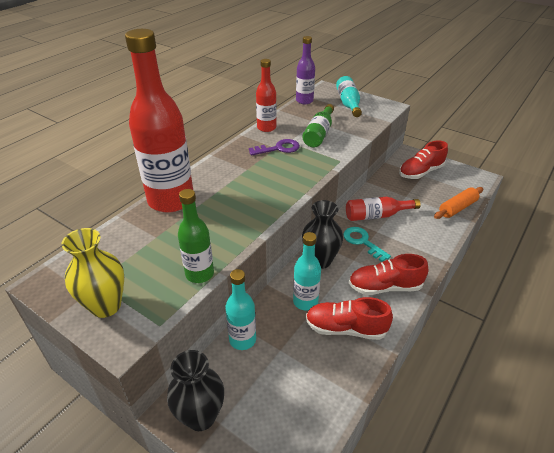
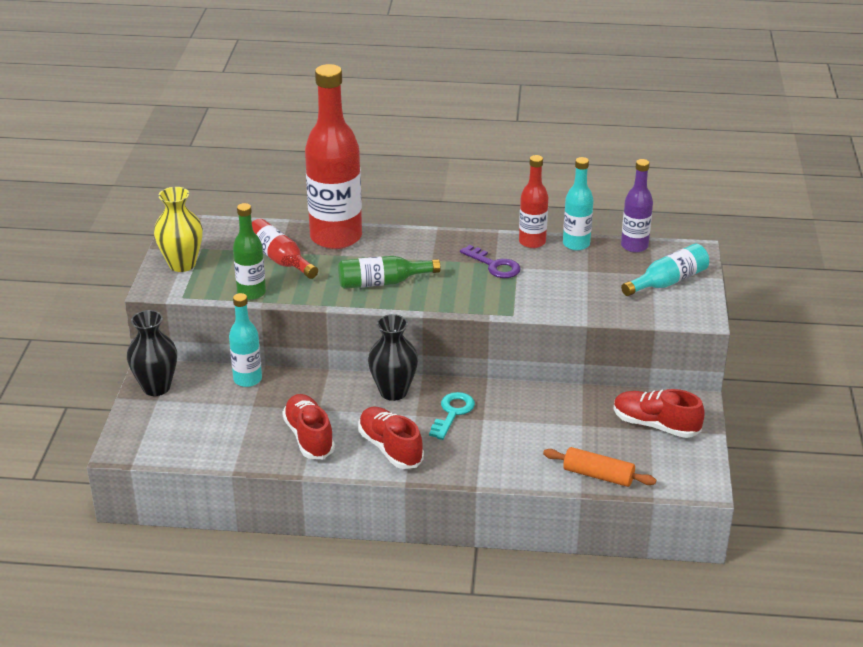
camera: 60 degrees right, 5 degrees down
turquoise bottle [293,232,321,311] -> turquoise bottle moved to [563,157,594,251]
green bottle [302,104,334,148] -> green bottle moved to [338,256,441,289]
red bottle [346,197,421,221] -> red bottle moved to [252,219,318,279]

